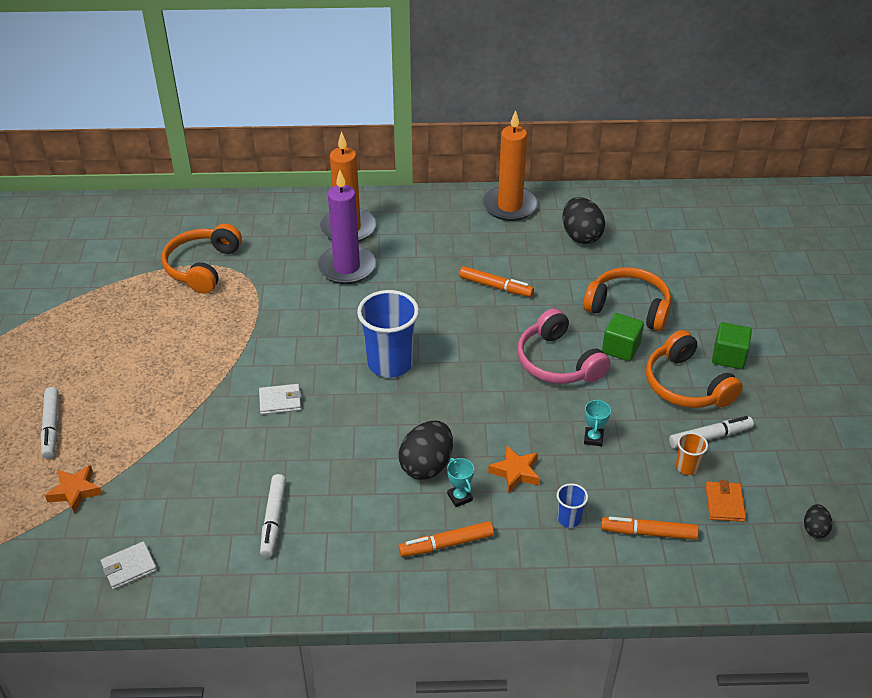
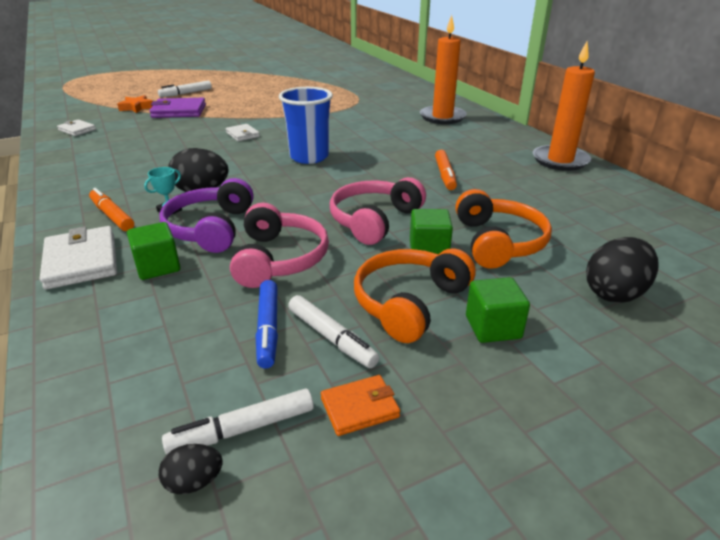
camera: 65 degrees right, 10 degrees down
orange headphones [162,224,242,294] -> none
white marker [260,474,286,557] -> white marker moved to [162,388,314,455]
purple candle [317,170,376,284] -> none
orange star [488,446,540,493] -> purple headphones [159,178,254,253]
blue cup [557,483,588,528] -> green cube [127,222,180,280]
black egg [563,197,605,244] -> black egg moved to [586,237,659,303]
turquoise trophy [584,399,611,446] -> pink headphones [230,203,329,288]
orange marker [601,517,699,540] -> none
orange cup [676,432,708,475] -> blue marker [255,280,278,369]
orange wallet [706,480,746,522] -> orange wallet moved to [321,375,400,436]
none -> white wallet [40,226,117,290]
none -> purple wallet [149,98,206,118]

